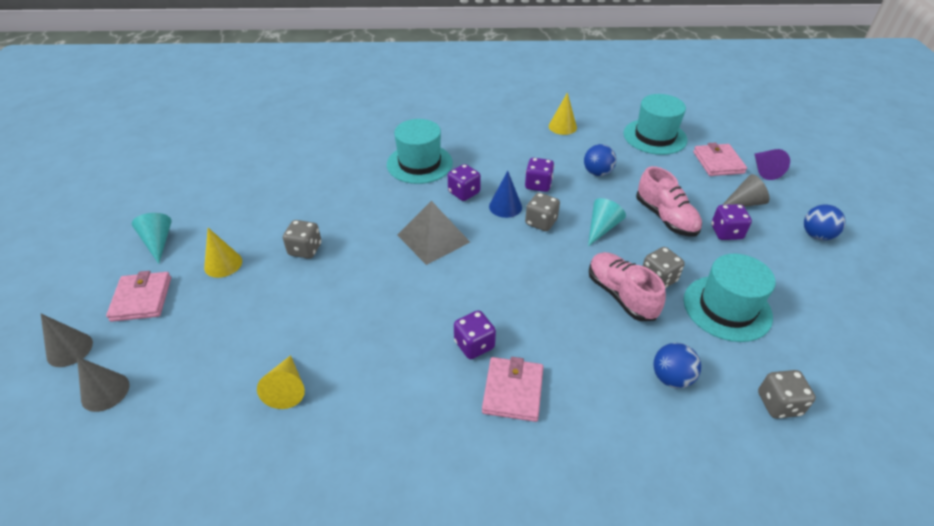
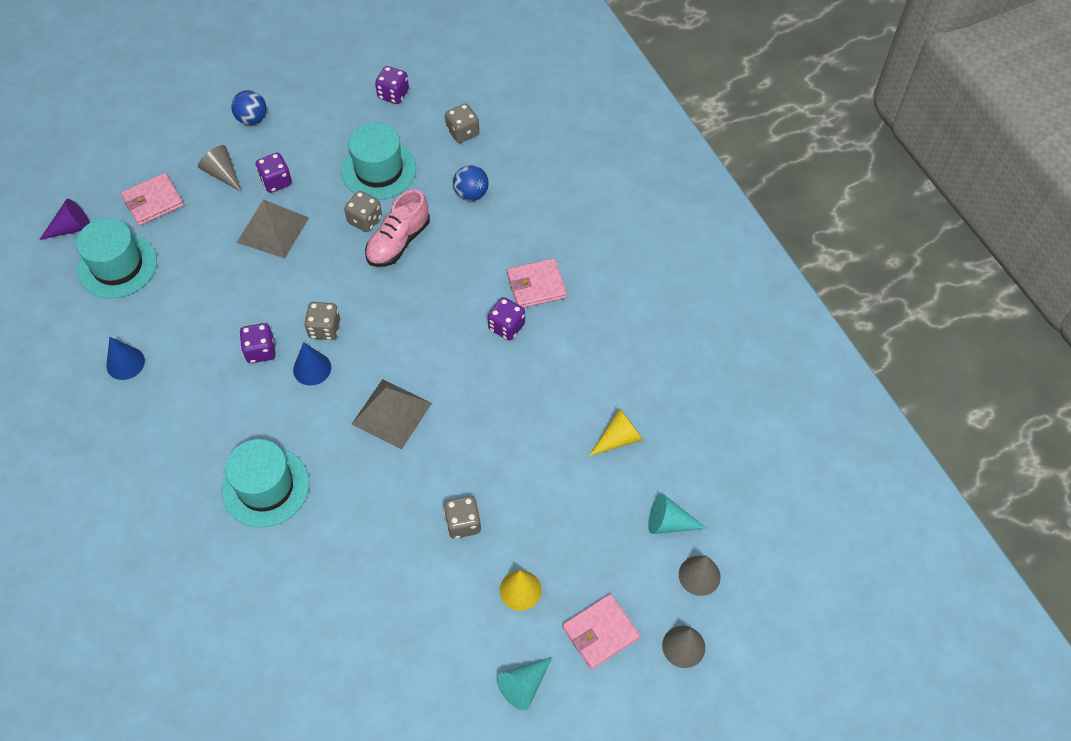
camera: 115 degrees left, 15 degrees up
purple dice [448,164,481,201] -> purple dice moved to [375,66,409,104]
yellow cone [549,92,577,135] -> blue cone [106,337,145,380]
blue ball [584,144,616,176] -> none
turquoise cone [588,198,626,246] -> turquoise cone moved to [648,494,707,534]
pink shoe [636,166,702,237] -> grey pyramid [237,199,309,259]
purple cone [755,149,790,180] -> purple cone moved to [39,199,90,240]

